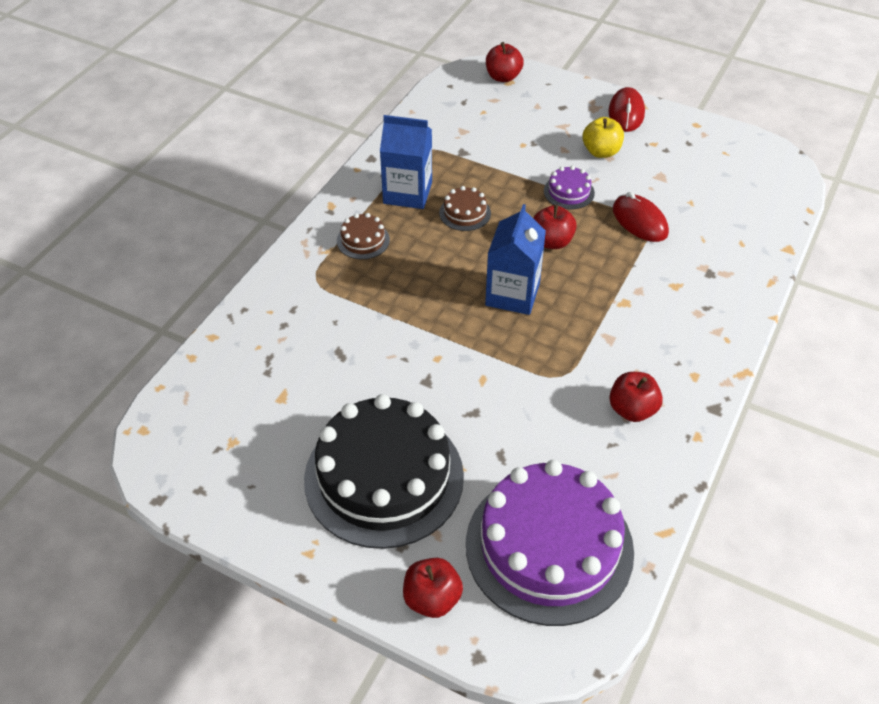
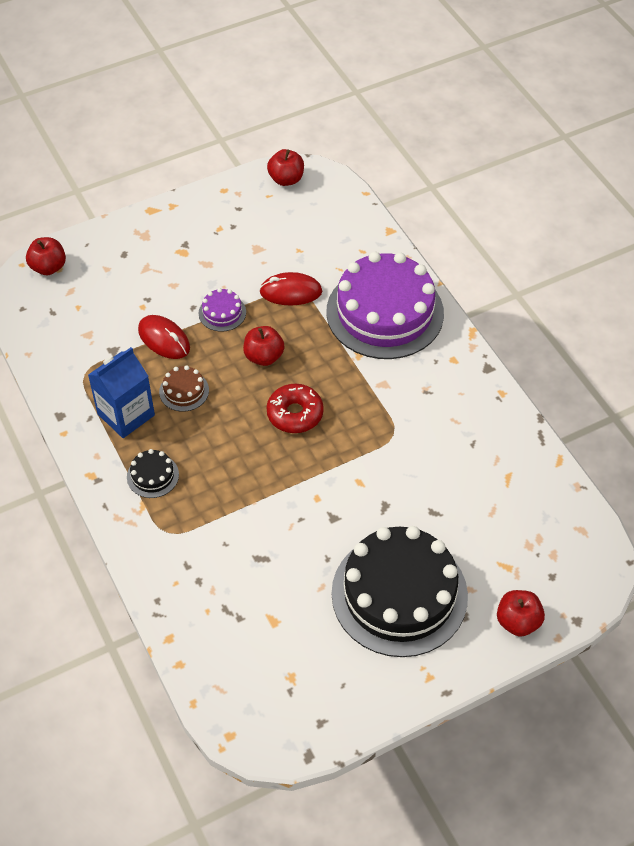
camera: 55 degrees left, 5 degrees up
brown cake [337,213,390,259] -> black cake [127,449,179,498]
purple cake [466,460,634,626] -> purple cake moved to [326,252,444,359]
blue carton [485,204,546,315] -> red donut [267,384,324,433]
yellow apple [583,117,624,158] -> none
red mouse [608,87,645,132] -> red mouse moved to [138,315,190,359]
red apple [609,372,663,422] -> red apple moved to [267,149,304,186]

